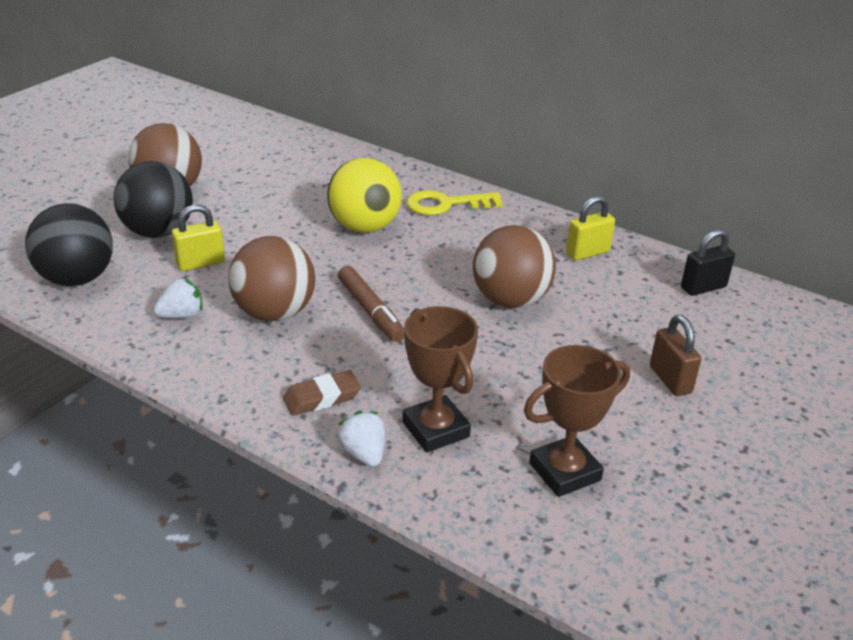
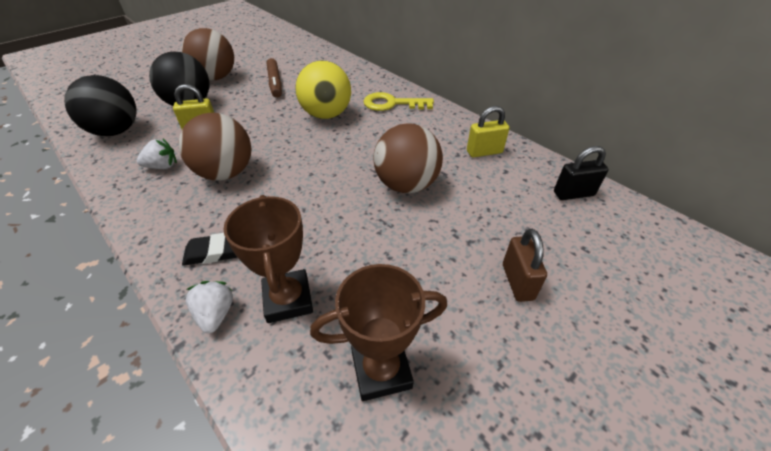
camera: 15 degrees right, 10 degrees up
brown eraser [283,370,361,416] -> black eraser [182,233,237,266]
brown marker [338,266,404,342] -> brown marker moved to [267,58,282,98]

